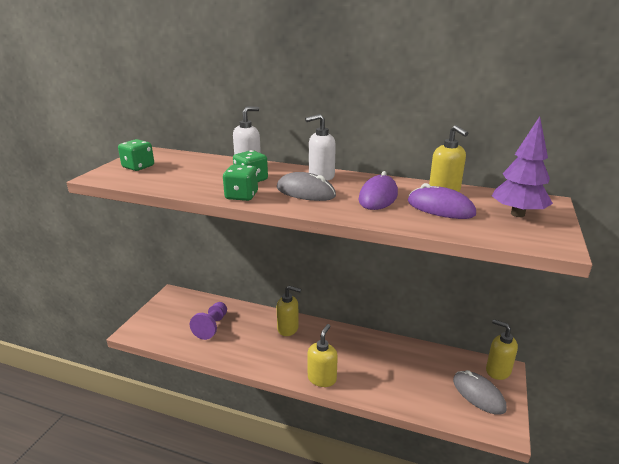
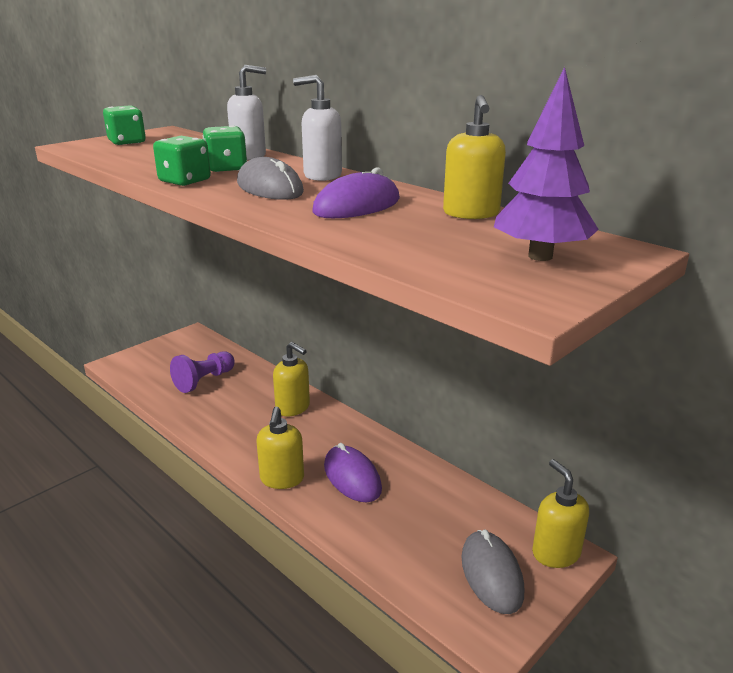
camera: 25 degrees right, 0 degrees up
yellow soap dispenser [308,324,338,387] -> yellow soap dispenser turned 135 degrees clockwise [257,407,304,489]
purple mouse [408,183,476,219] -> purple mouse moved to [324,443,382,502]

